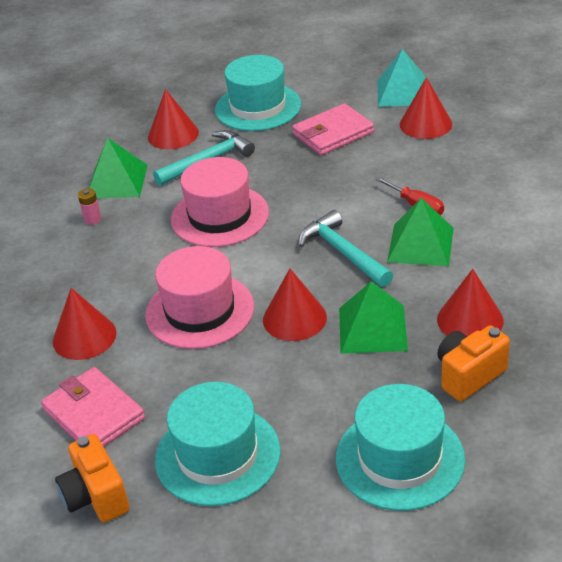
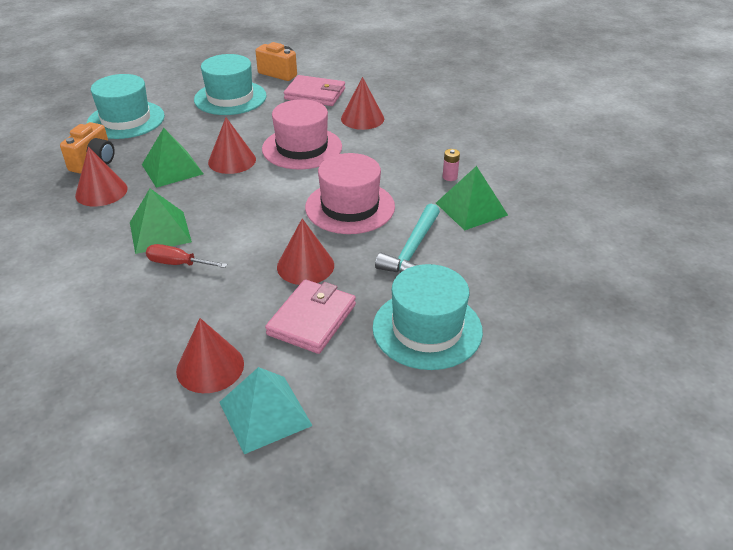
camera: 145 degrees right, 0 degrees up
red cone [148,89,199,149] -> red cone moved to [277,219,334,285]
turquoise hammer [299,210,393,287] -> none

